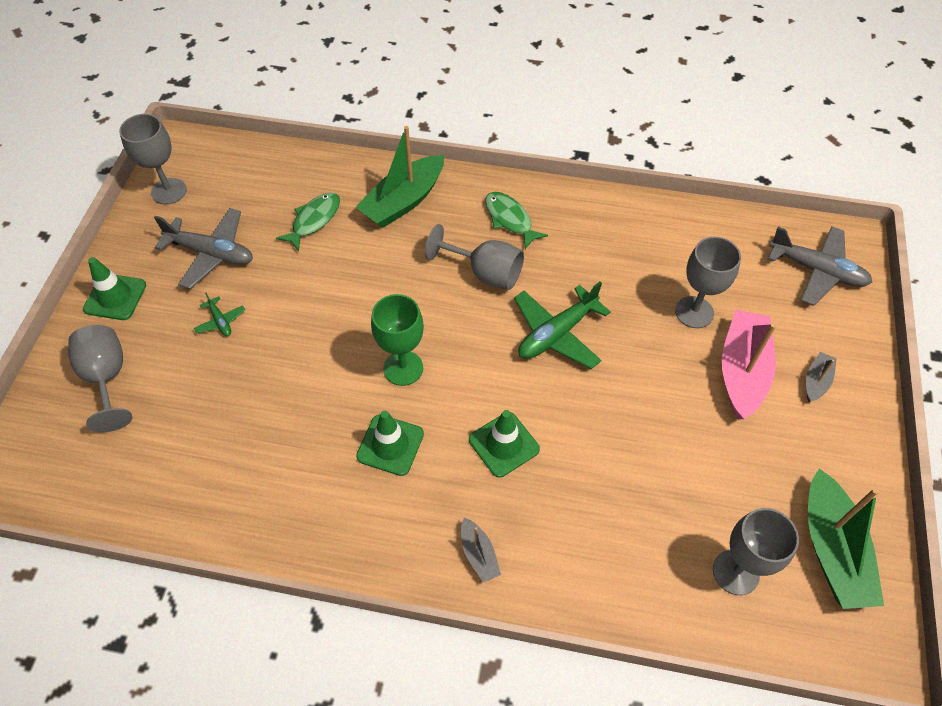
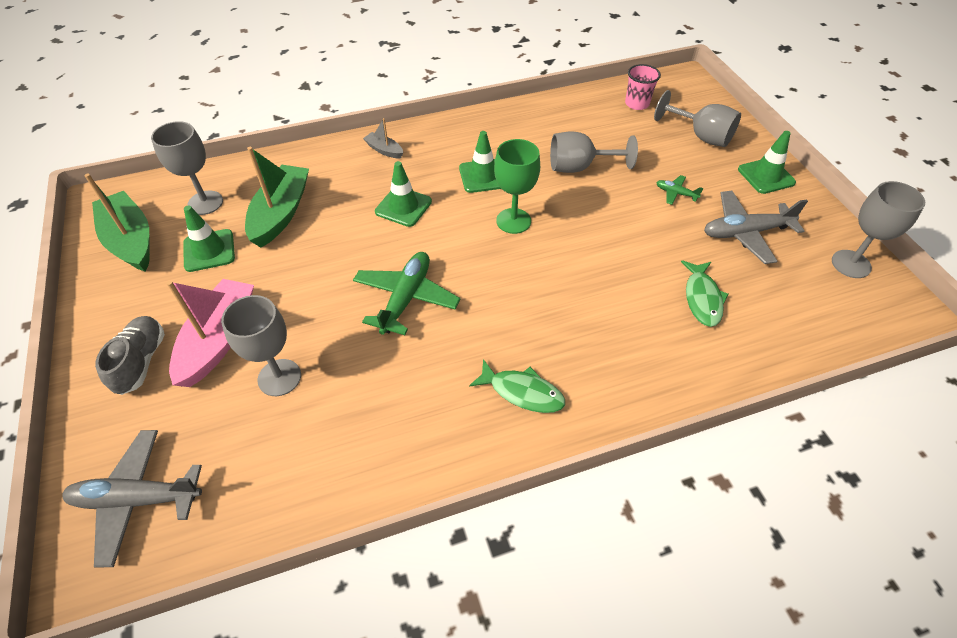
camera: 150 degrees right, 5 degrees down
green boat [355,126,444,228] -> green boat moved to [245,147,309,248]
grey goblet [425,224,524,290] -> grey goblet moved to [550,132,638,173]
pink boat [722,310,776,419] -> pink boat turned 150 degrees counterclockwise [166,279,254,387]
grey boat [806,352,837,402] -> grey shoe [95,316,165,395]
none -> green traffic cone [183,205,235,272]
none -> pink cup [625,64,661,110]

